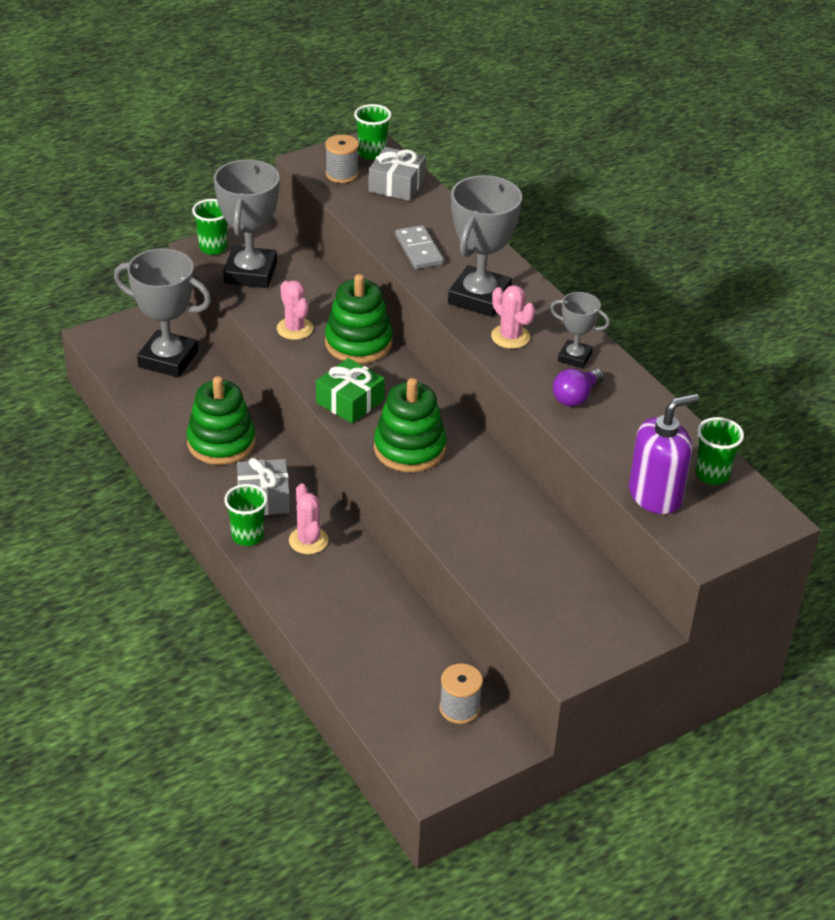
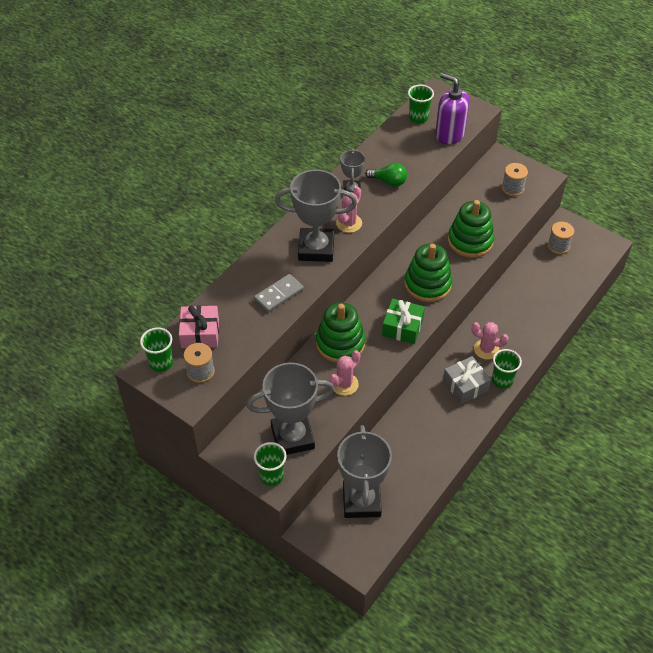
camera: 110 degrees left, 10 degrees up
green stacking toy [187,376,255,465] -> green stacking toy moved to [448,200,495,258]
pink cactus [289,484,328,554] -> pink cactus turned 60 degrees clockwise [471,322,509,360]
grey gift [368,147,426,201] -> pink gift [179,305,219,348]
purple light bulb [553,368,604,407] -> green light bulb [365,163,407,187]
none -> grey spool [502,163,528,197]

